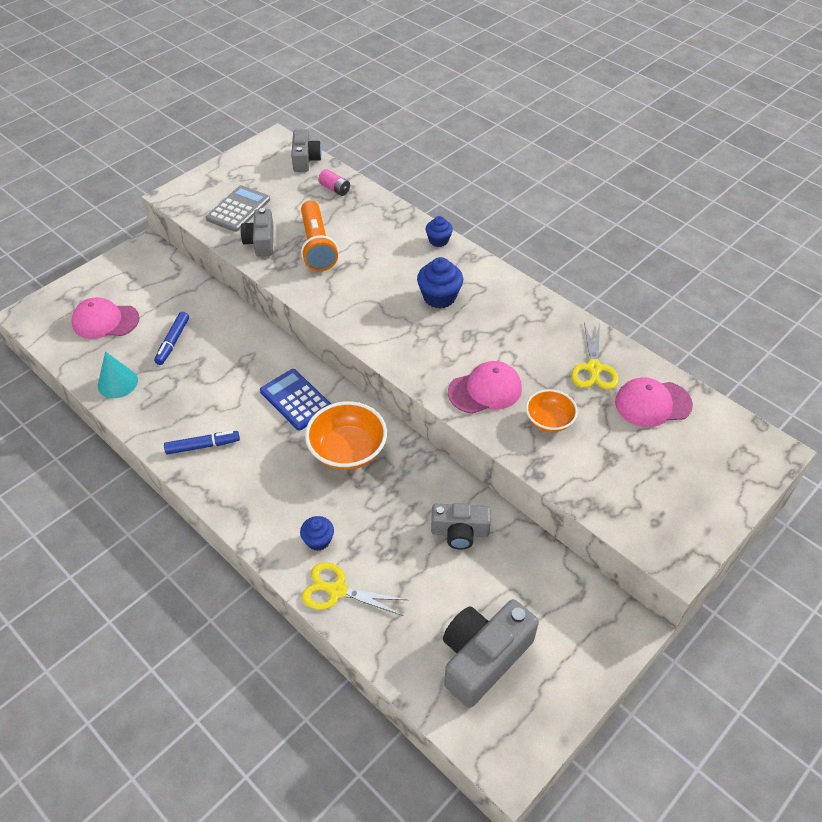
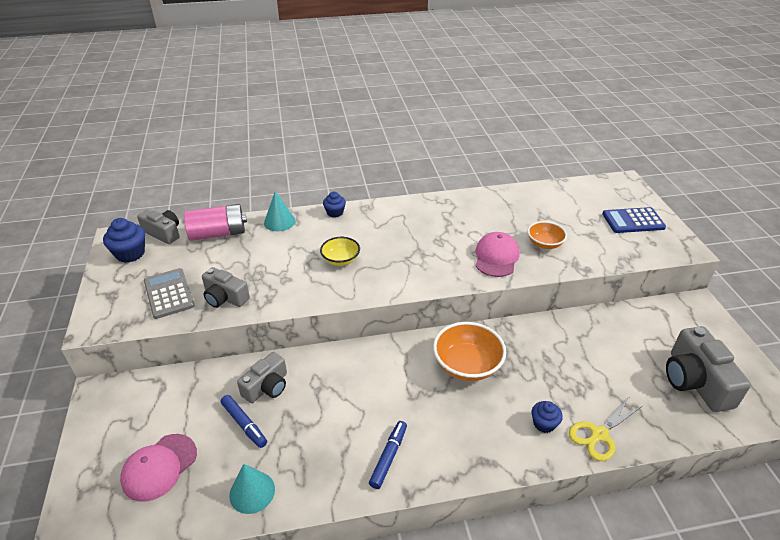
camera: 55 degrees left, 10 degrees down
blue calculator [260,369,331,430] -> blue calculator moved to [602,207,666,233]
orange flashlight [301,200,338,271] -> none
pink battery [318,169,350,196] -> pink battery [184,204,247,241], size x1.96
blue cupcake [417,257,463,308] -> blue cupcake moved to [103,218,145,263]
grey camera [431,503,491,549] -> grey camera moved to [237,352,287,403]
yellow scissors [571,322,619,390] -> none
pink cap [615,377,693,427] -> none
none -> turquoise cone [264,191,296,231]
none -> yellow bowl [320,237,360,266]

